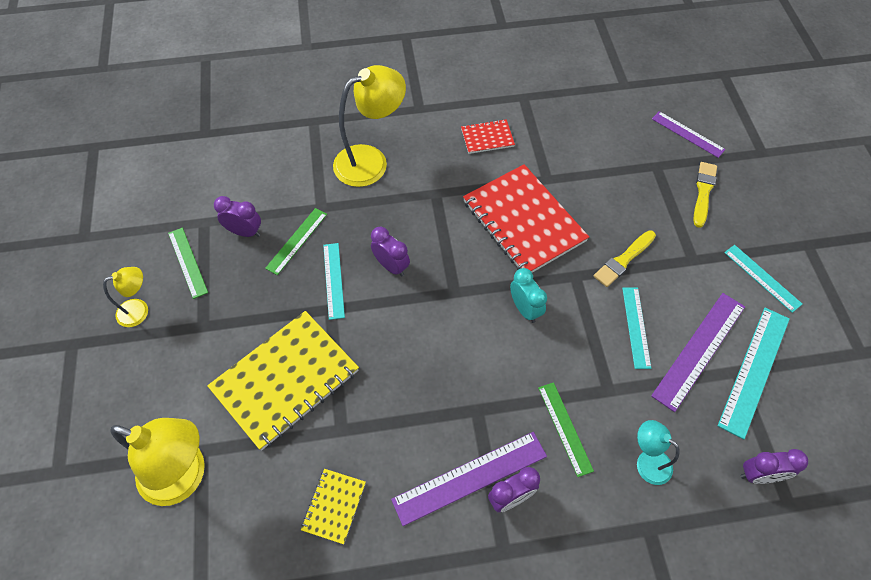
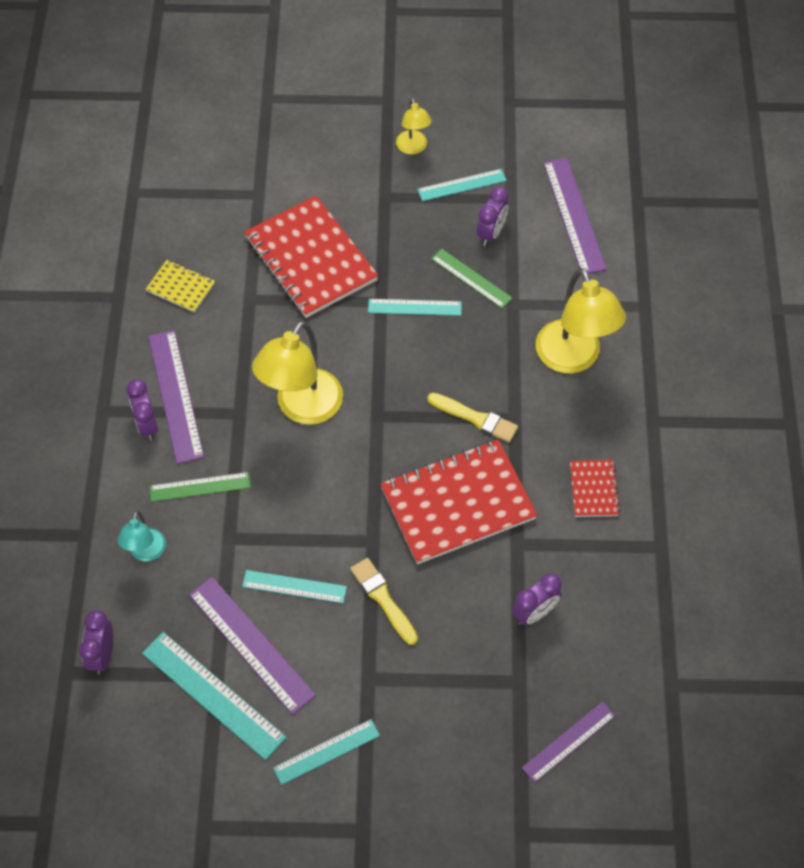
camera: 100 degrees right, 0 degrees up
yellow lamp [110,418,205,506] -> yellow lamp moved to [252,321,343,425]
green ruler [168,228,208,299] -> turquoise ruler [418,169,507,201]
yellow notebook [207,311,359,451] -> red notebook [244,195,378,318]
purple clock [371,227,410,277] -> purple clock moved to [512,573,562,625]
turquoise clock [510,268,547,323] -> none
turquoise lamp [637,420,680,485] -> turquoise lamp turned 135 degrees clockwise [118,511,166,561]
yellow brush [693,162,717,228] -> yellow brush moved to [427,393,518,442]
none -> purple ruler [543,158,607,274]

